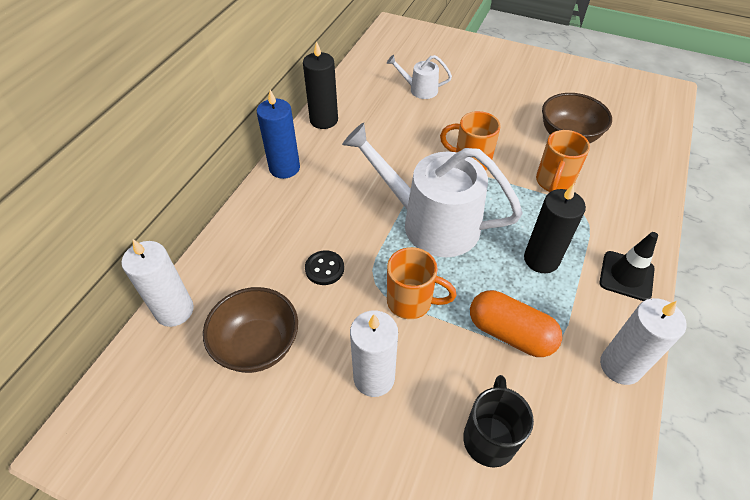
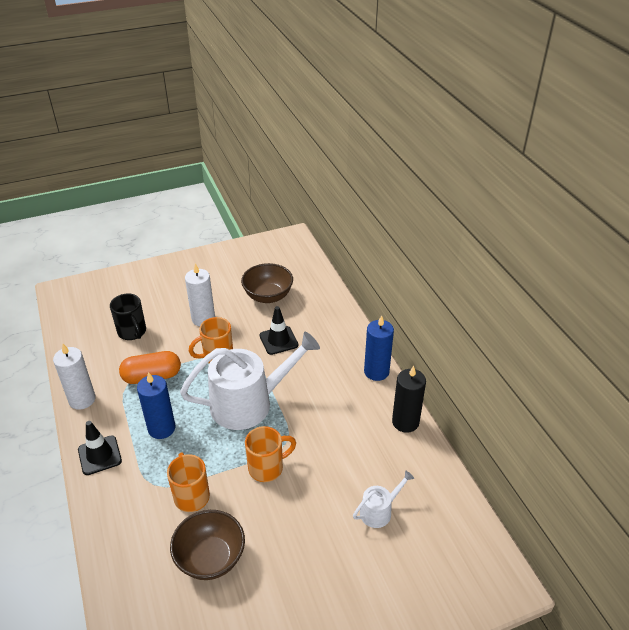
camera: 135 degrees right, 10 degrees down
white candle [121,239,194,327] -> none
black button [305,250,344,285] -> black traffic cone [259,306,298,355]
black candle [524,184,586,273] -> blue candle [137,372,175,439]

